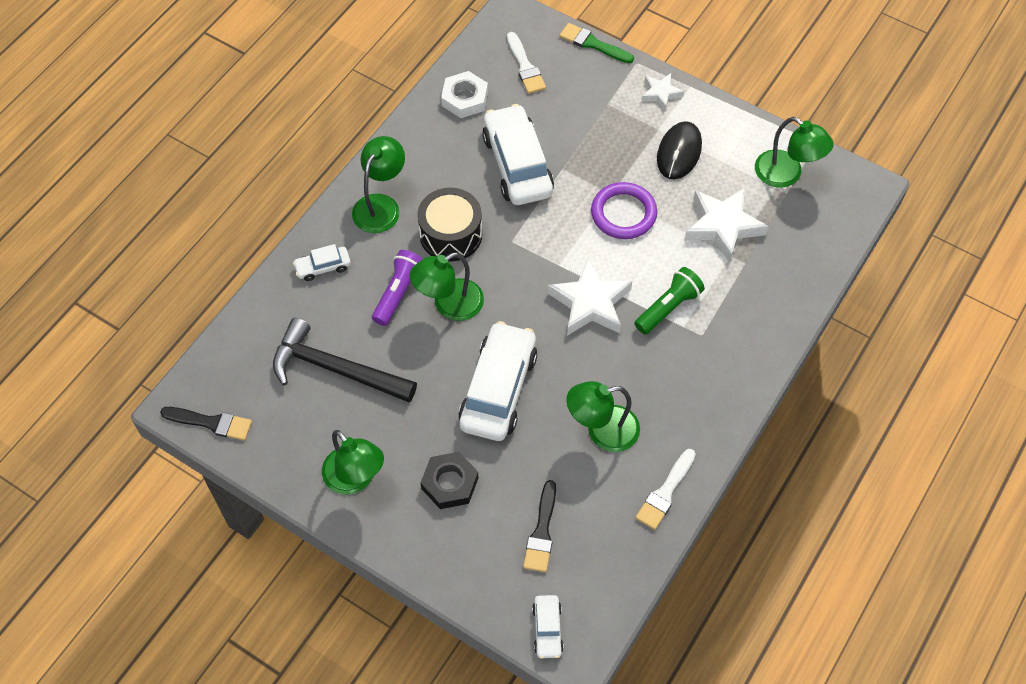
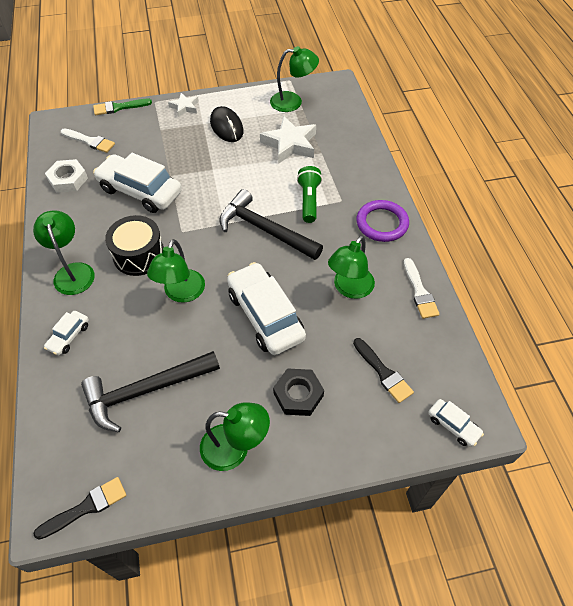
camera: 45 degrees left, 5 degrees down
purple flashlight [372,250,423,326] -> none
white star [547,258,632,336] -> black hammer [219,189,323,260]
purple ring [591,182,657,239] -> purple ring moved to [356,200,409,242]

